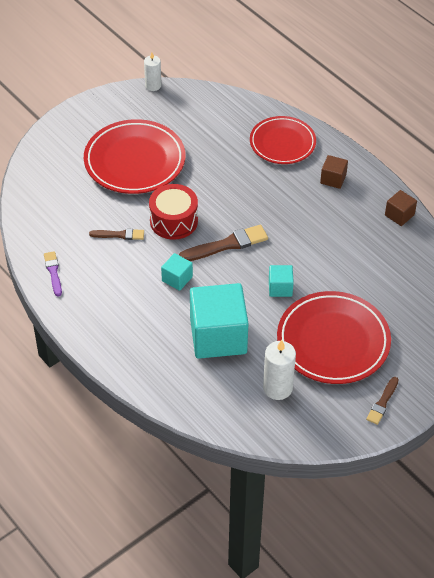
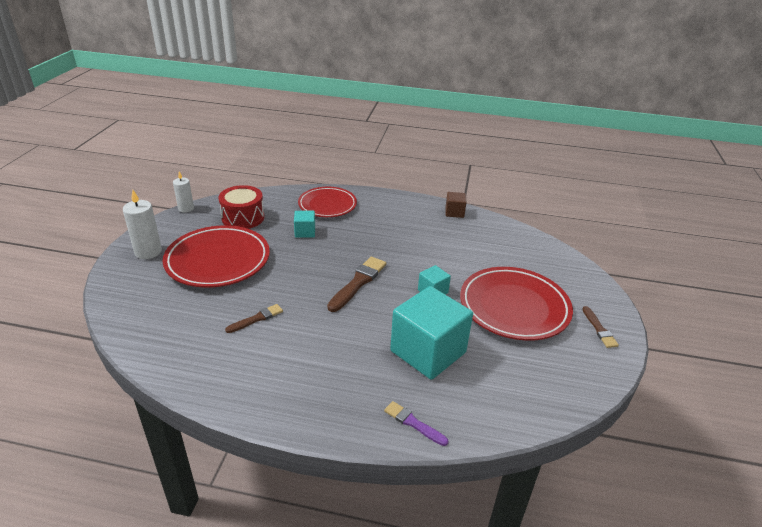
camera: 40 degrees left, 15 degrees down
purple brush [44,251,62,296] -> purple brush moved to [384,401,449,446]
red drum [149,184,198,240] -> red drum moved to [218,185,265,229]
turquoise cube [161,253,193,291] -> turquoise cube moved to [294,211,315,238]
white candle [263,340,296,400] -> white candle moved to [123,190,162,259]
brown cube [320,155,348,189] -> none

